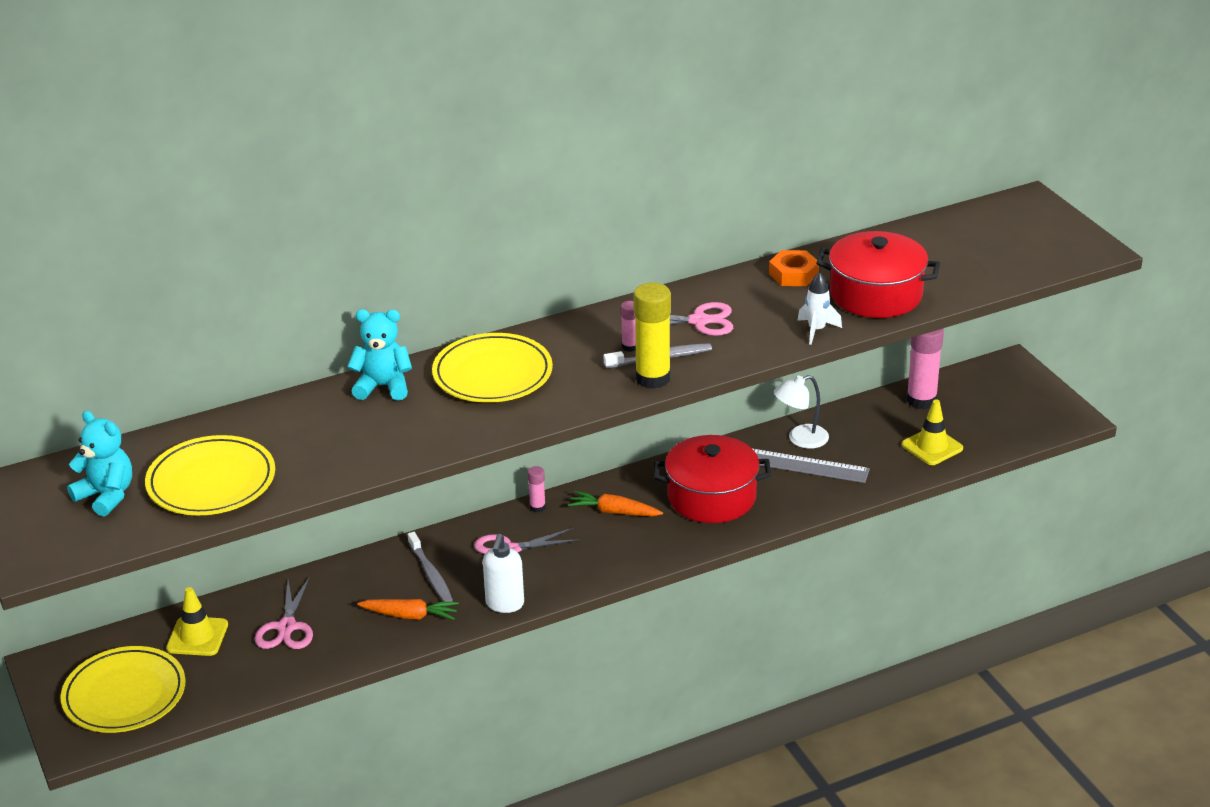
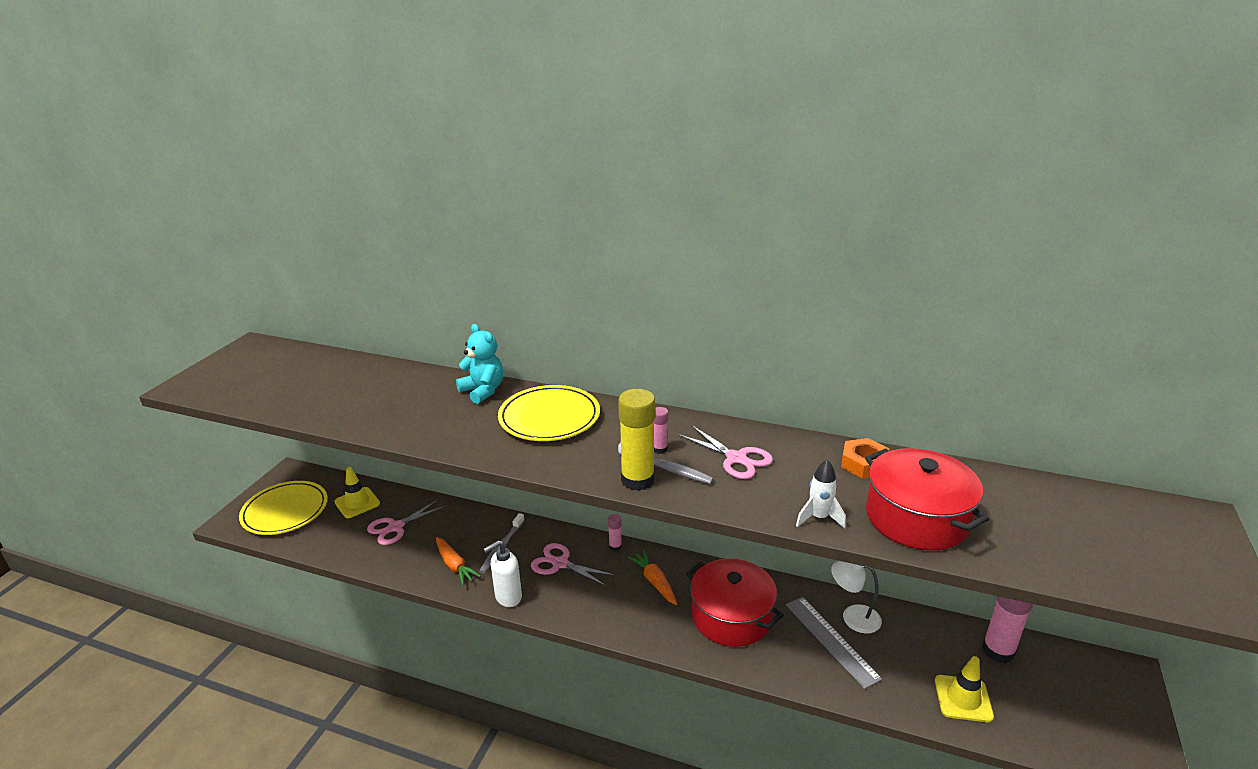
camera: 45 degrees right, 5 degrees down
turquoise teddy bear [67,411,132,517] -> none
yellow plate [145,435,275,516] -> none

